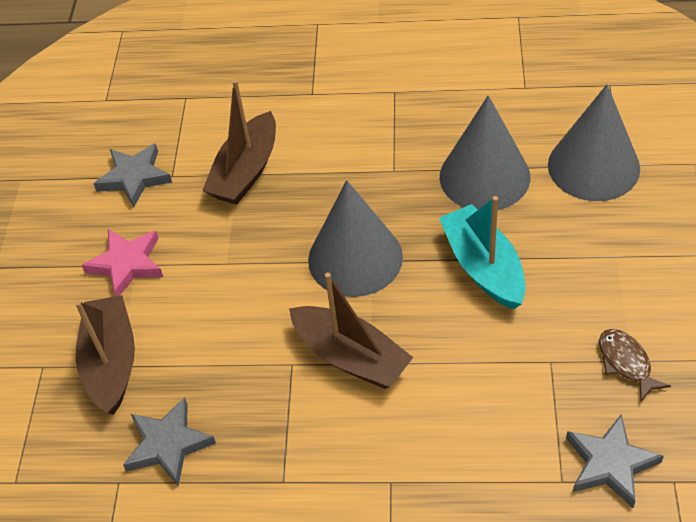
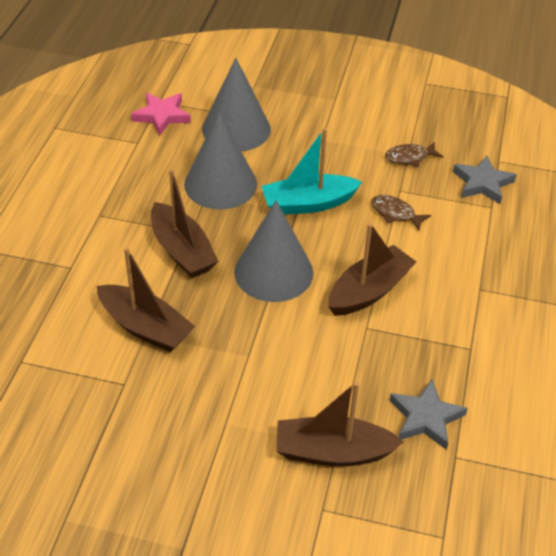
camera: 85 degrees left, 5 degrees down
pink star [82,229,163,296] -> pink star moved to [131,93,191,136]
grey star [93,143,172,208] -> none
none -> brown boat [151,169,218,278]
none -> brown fish [371,195,431,230]

